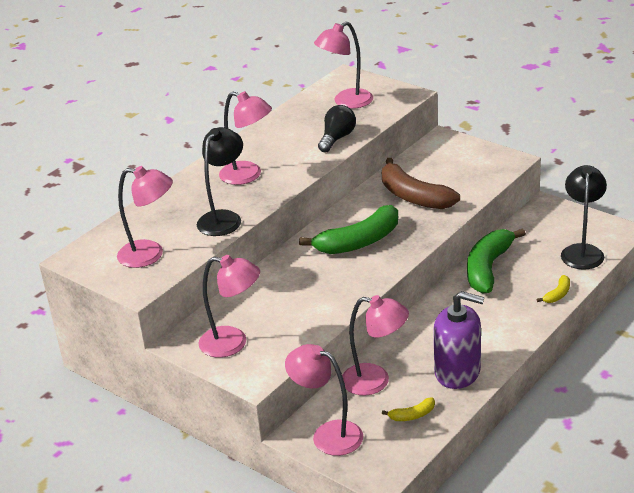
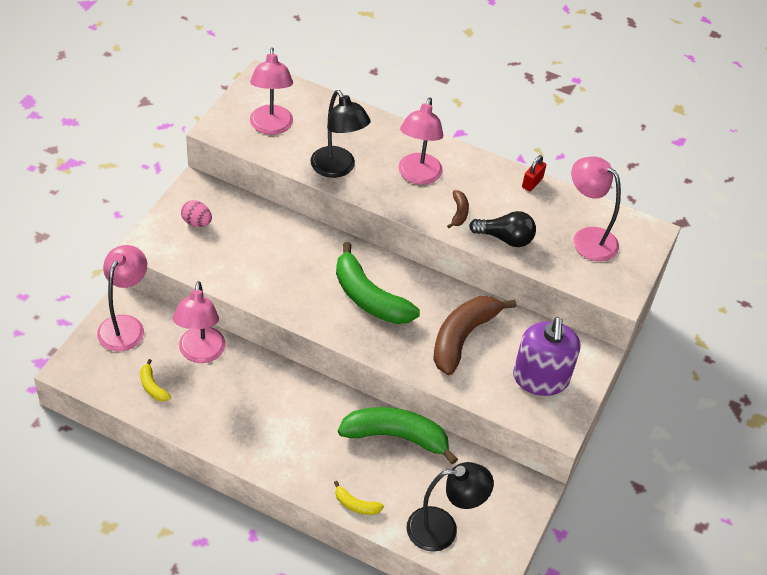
camera: 70 degrees right, 15 degrees up
black lamp [197,127,243,236] -> black lamp turned 45 degrees clockwise [310,90,371,178]
pink lamp [198,255,260,358] -> pink egg [181,200,212,227]
purple soap dispenser [433,291,484,389] -> purple soap dispenser moved to [513,317,581,396]
none -> brown banana [447,190,469,228]
none -> red padlock [522,155,546,191]

